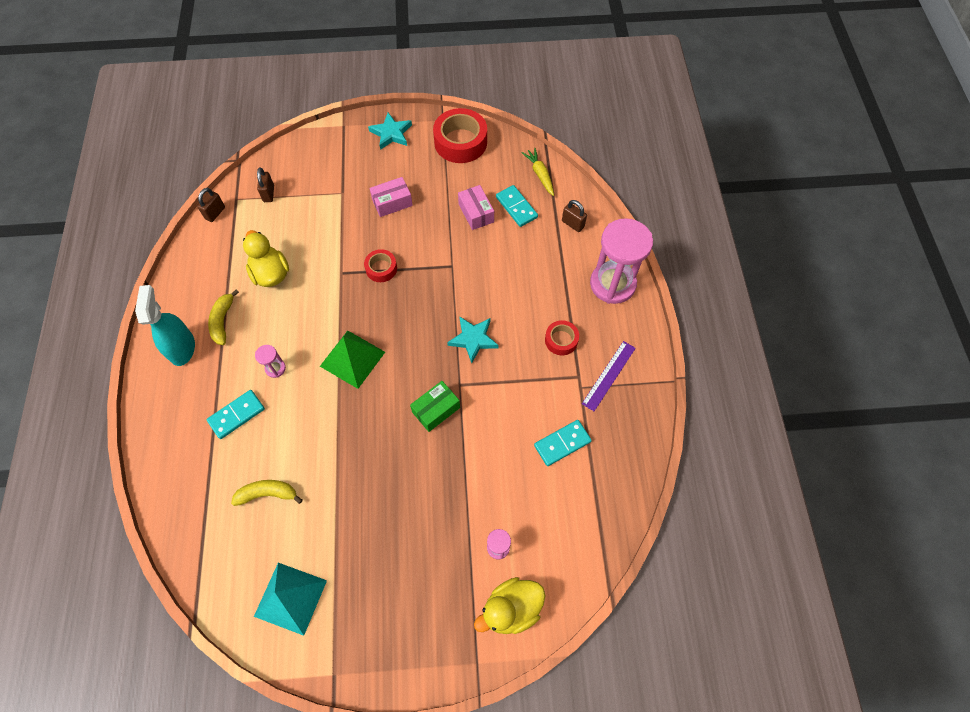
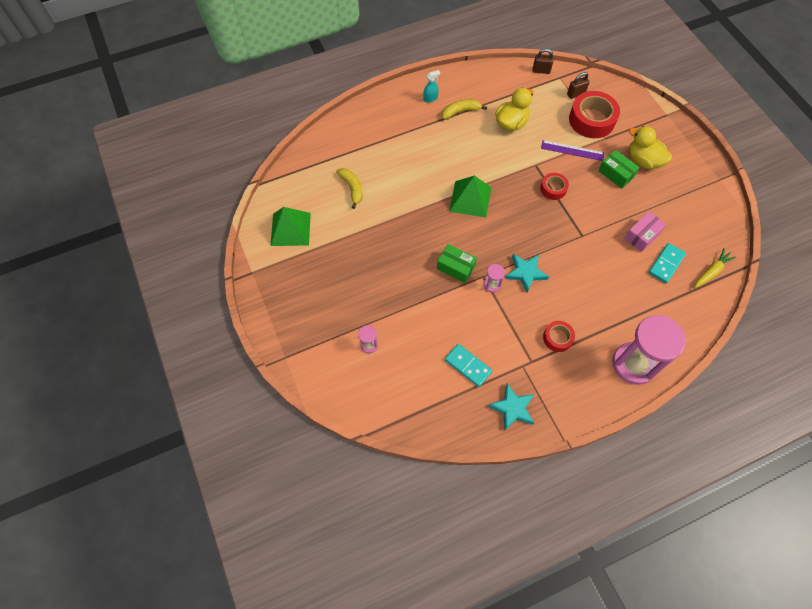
camera: 70 degrees right, 0 degrees up
turquoise spray bottle [135,285,195,366] -> turquoise spray bottle [423,70,440,103], size x0.52
turquoise domino [207,390,265,439] -> none
turquoise pyramid [254,563,327,636] -> green pyramid [271,207,311,246]
pink hourglass [255,345,286,378] -> pink hourglass moved to [484,264,505,293]
turquoise star [368,113,412,150] -> turquoise star moved to [488,384,534,430]
pink box [370,177,413,217] -> green box [598,150,640,189]
red tape [433,108,487,163] -> red tape moved to [569,91,620,138]
yellow duck [474,577,546,634] -> yellow duck moved to [629,126,672,169]
brown padlock [562,200,587,232] -> none
purple ruler [582,341,636,411] -> purple ruler moved to [541,140,604,161]

